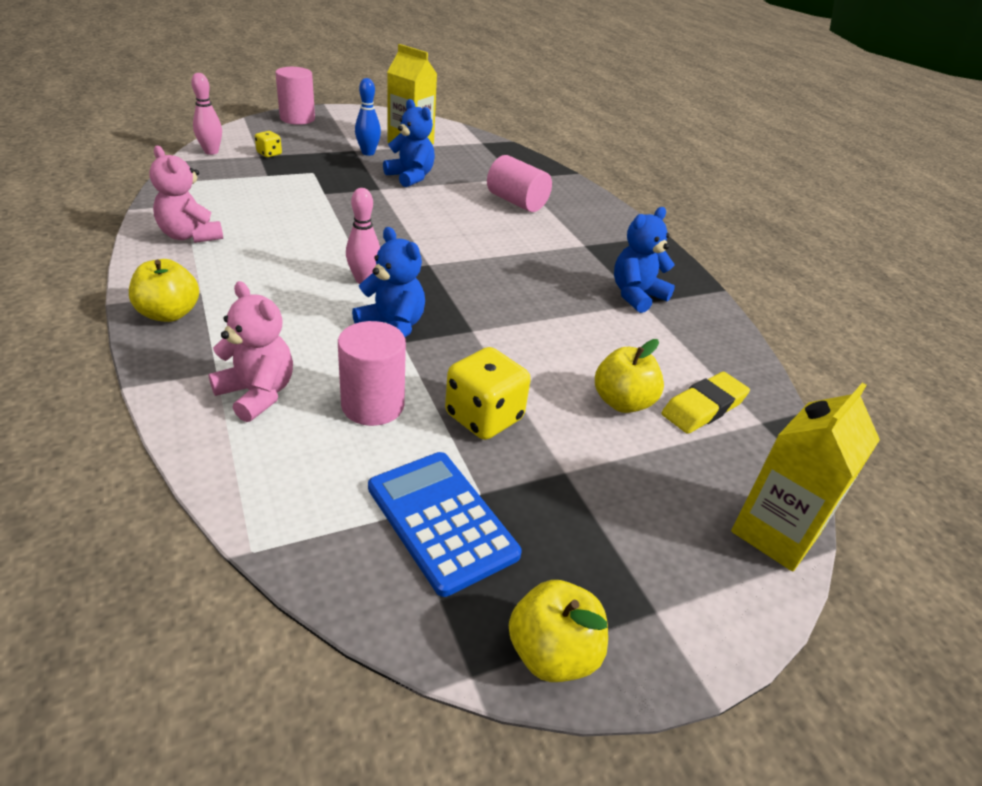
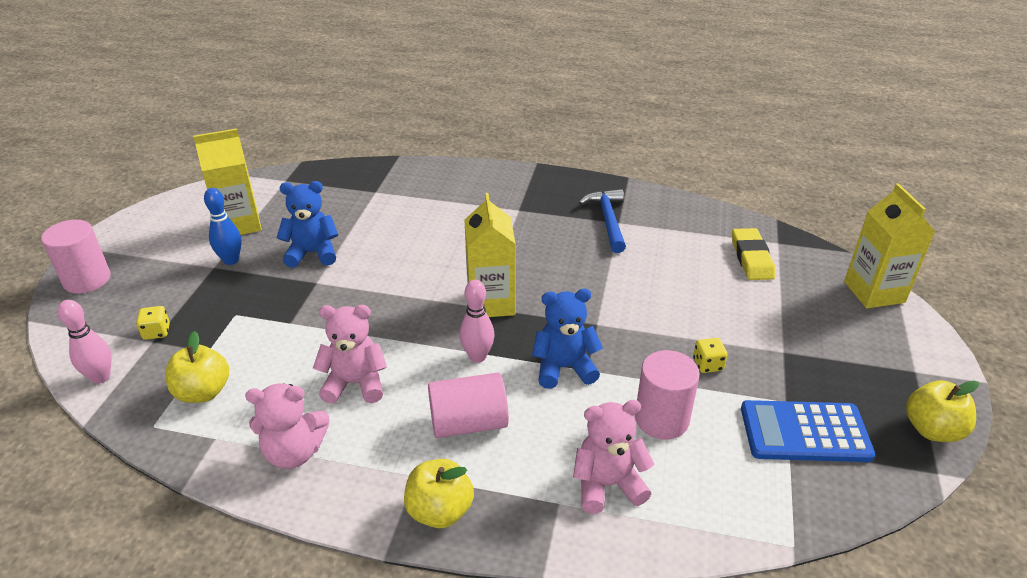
camera: 50 degrees left, 0 degrees up
yellow dice [445,347,531,440] -> yellow dice [693,338,727,373], size x0.51
pink cylinder [487,155,552,212] -> pink cylinder moved to [428,373,509,438]
yellow apple [595,339,664,413] -> yellow apple moved to [165,331,229,403]
blue teddy bear [614,207,675,313] -> blue hammer [579,189,626,253]
none -> pink teddy bear [313,305,387,404]
none -> yellow carton [464,193,516,317]

